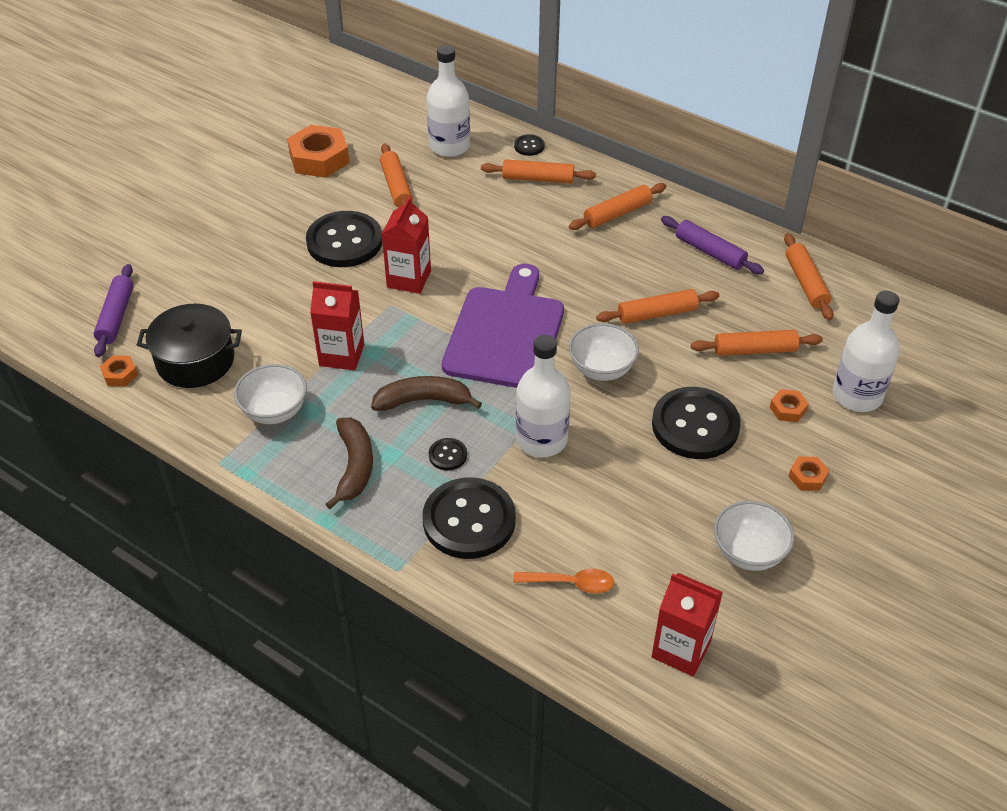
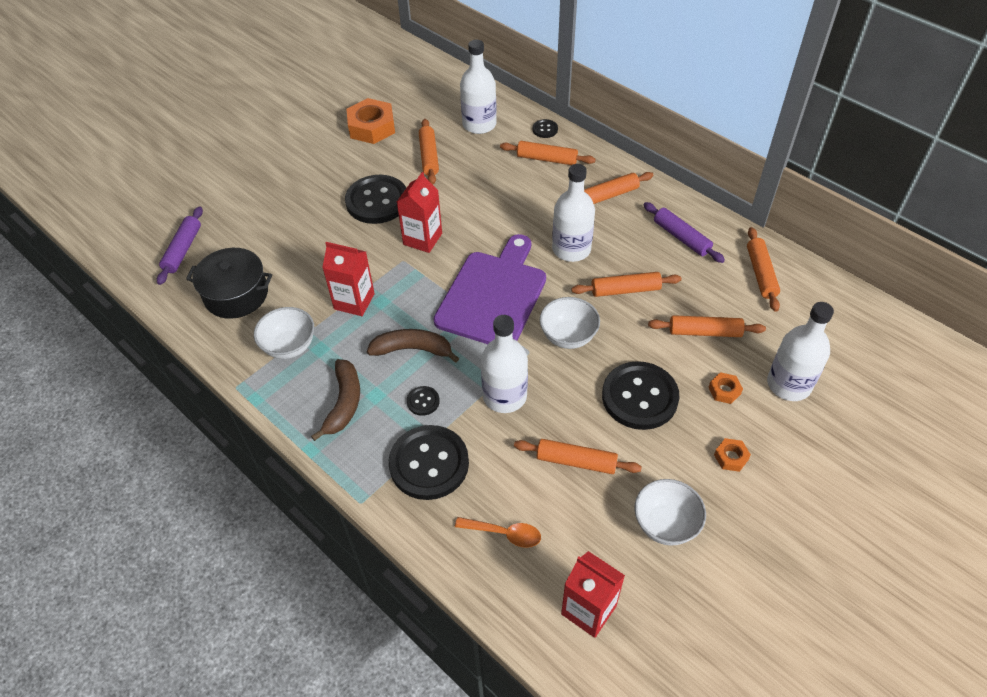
camera: 10 degrees right, 5 degrees up
orange nut [100,355,138,386] -> none
none -> orange rolling pin [514,439,642,474]
none -> white bottle [552,164,595,262]

